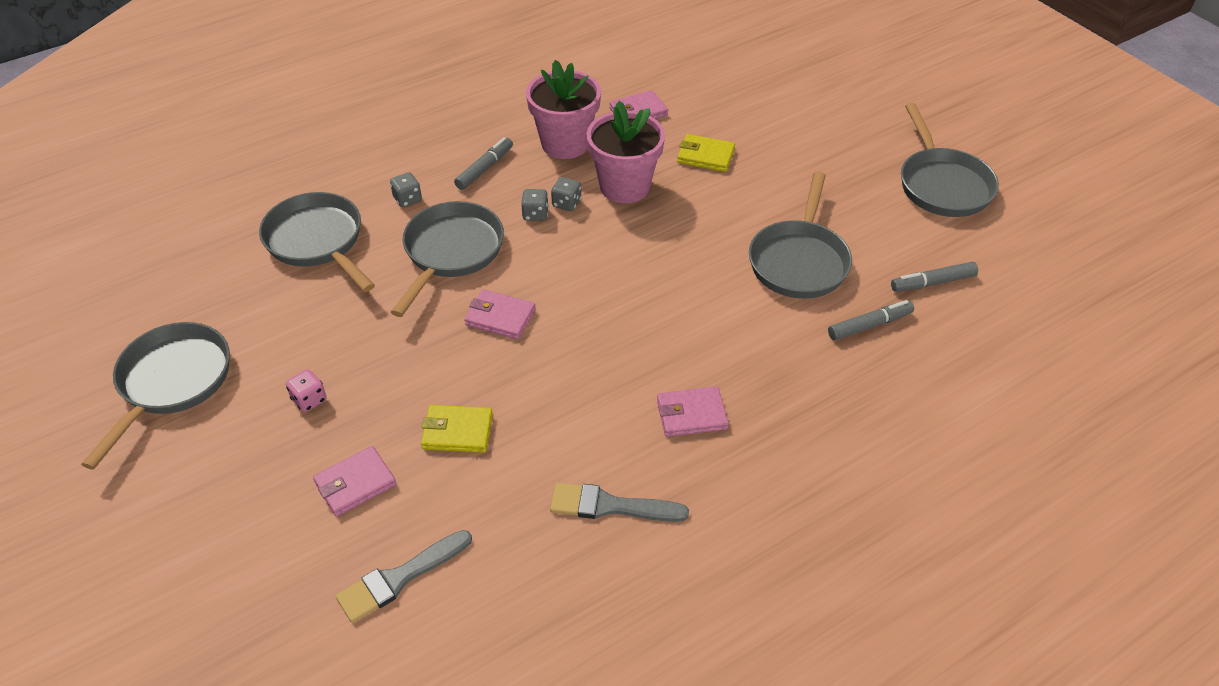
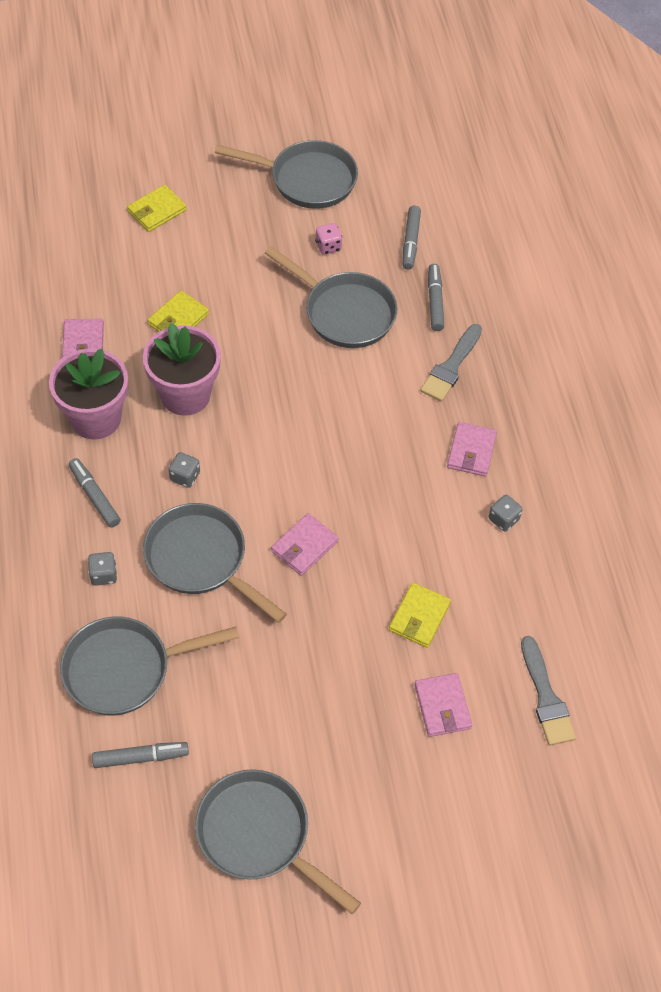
camera: 70 degrees left, 10 degrees up
pink dice [286,369,327,412] -> pink dice moved to [315,223,342,255]
grey brush [550,483,689,522] -> grey brush moved to [420,324,482,401]
grey dice [551,177,581,211] -> grey dice moved to [489,495,523,532]
none -> grey marker [92,742,189,768]
none -> yellow wallet [127,185,187,232]

